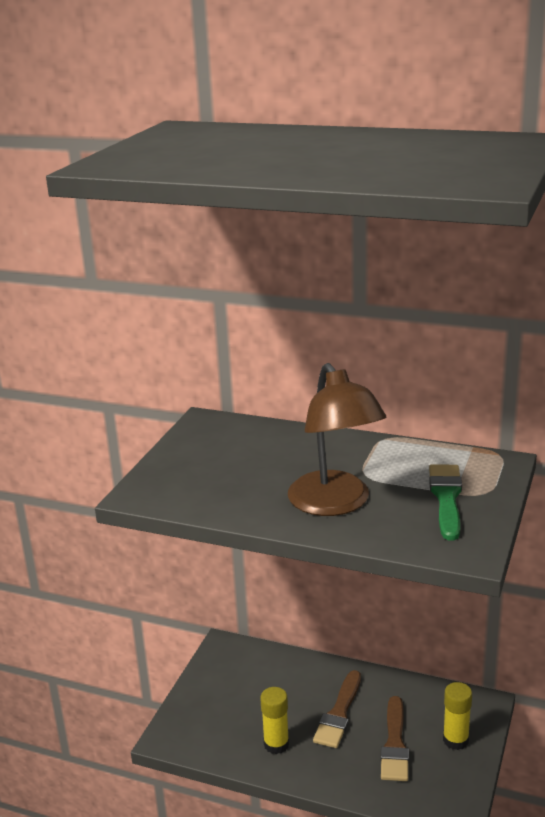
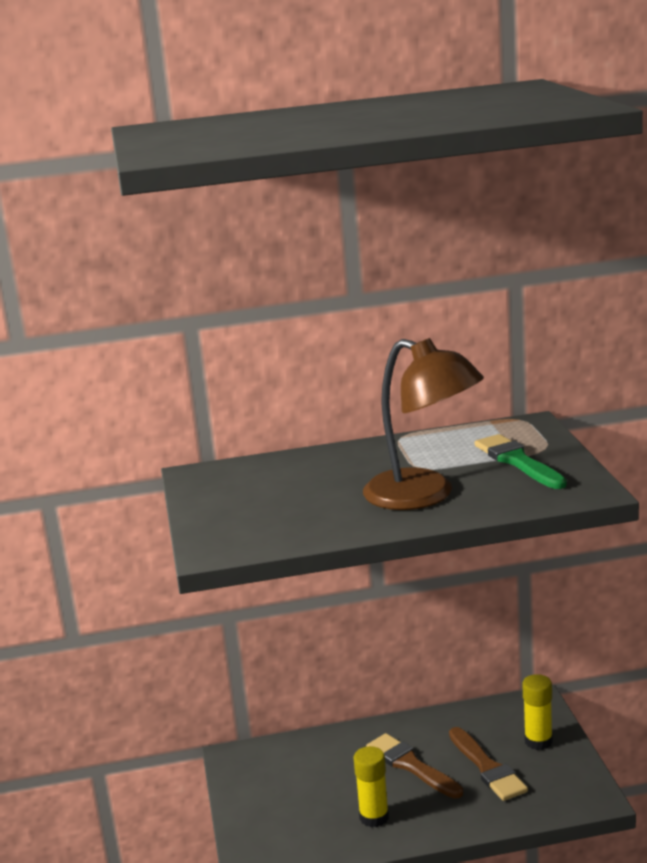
camera: 30 degrees left, 5 degrees down
brown brush [313,670,361,748] -> brown brush turned 150 degrees clockwise [366,733,463,799]

